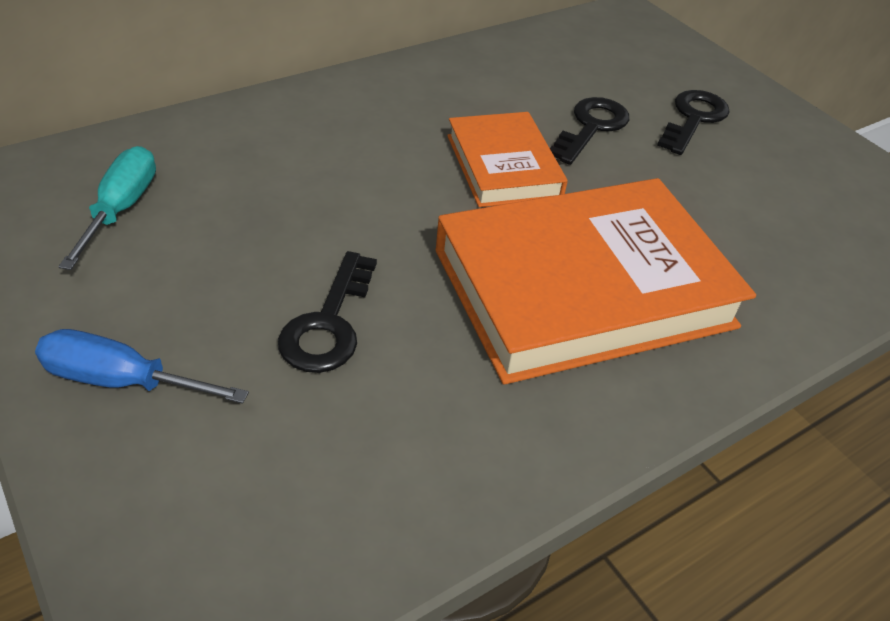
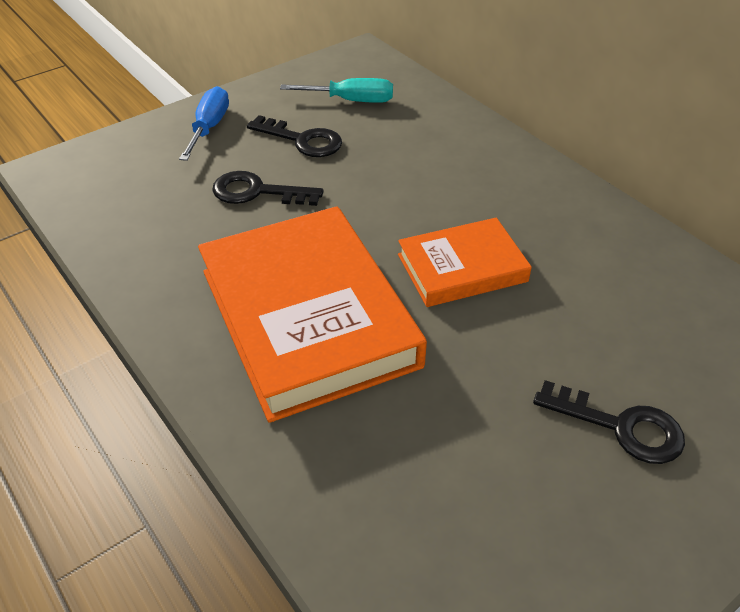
camera: 90 degrees right, 0 degrees up
black key [550,97,629,165] -> black key moved to [247,115,342,157]

